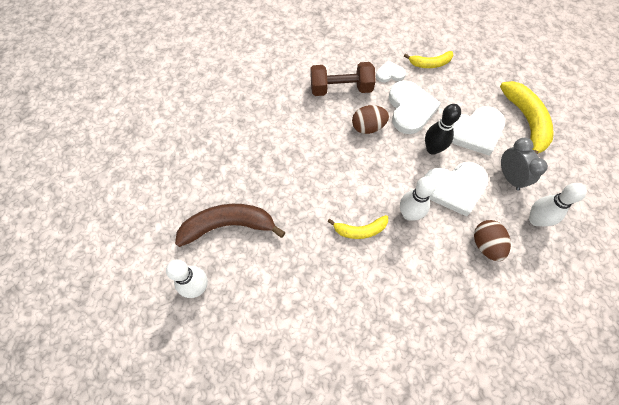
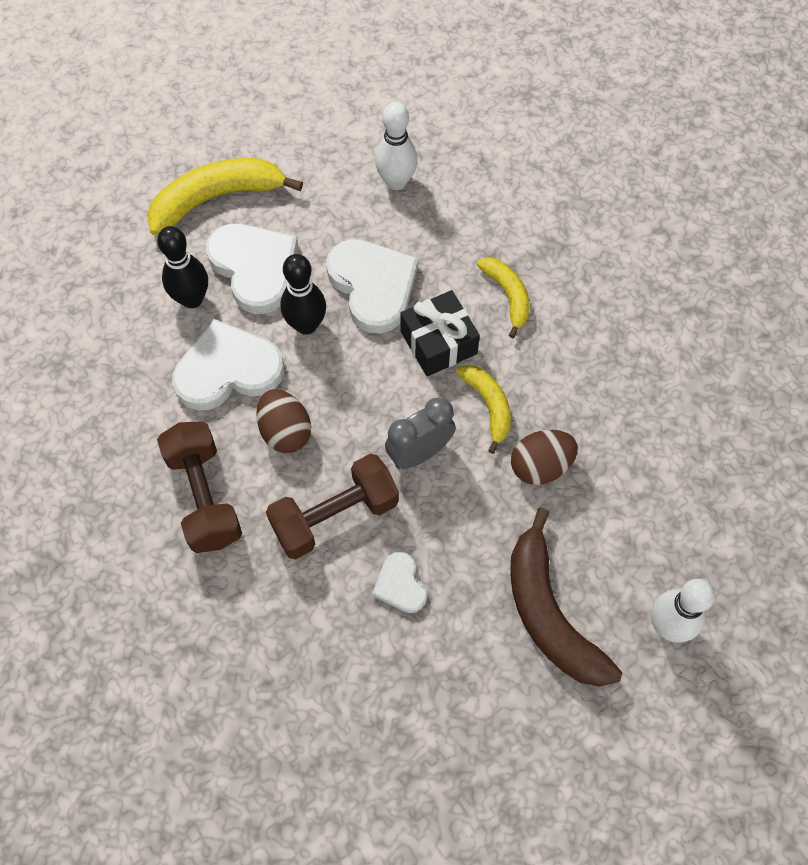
camera: 105 degrees left, 0 degrees up
white heart [376,61,406,82] -> white heart moved to [372,552,427,613]
white bowling pin [400,176,436,221] -> black gift [401,290,480,377]
yellow banana [404,51,453,68] -> yellow banana moved to [476,257,530,338]
brown egg [474,220,511,261] -> brown egg moved to [511,430,578,485]
grey clock [501,138,548,190] -> grey clock moved to [385,397,456,469]
none -> black bowling pin [157,226,208,308]
none -> brown dumbbell [266,454,399,559]

